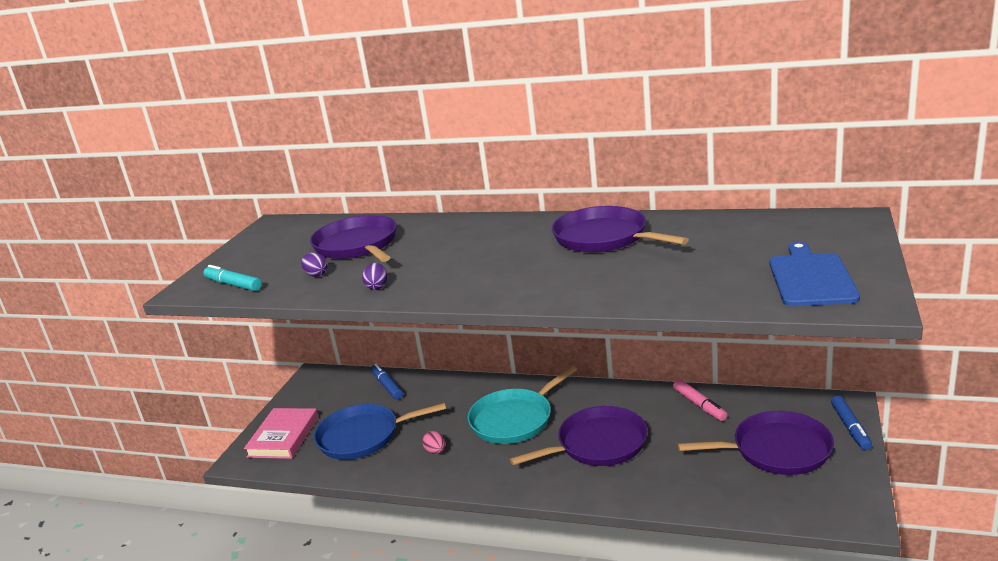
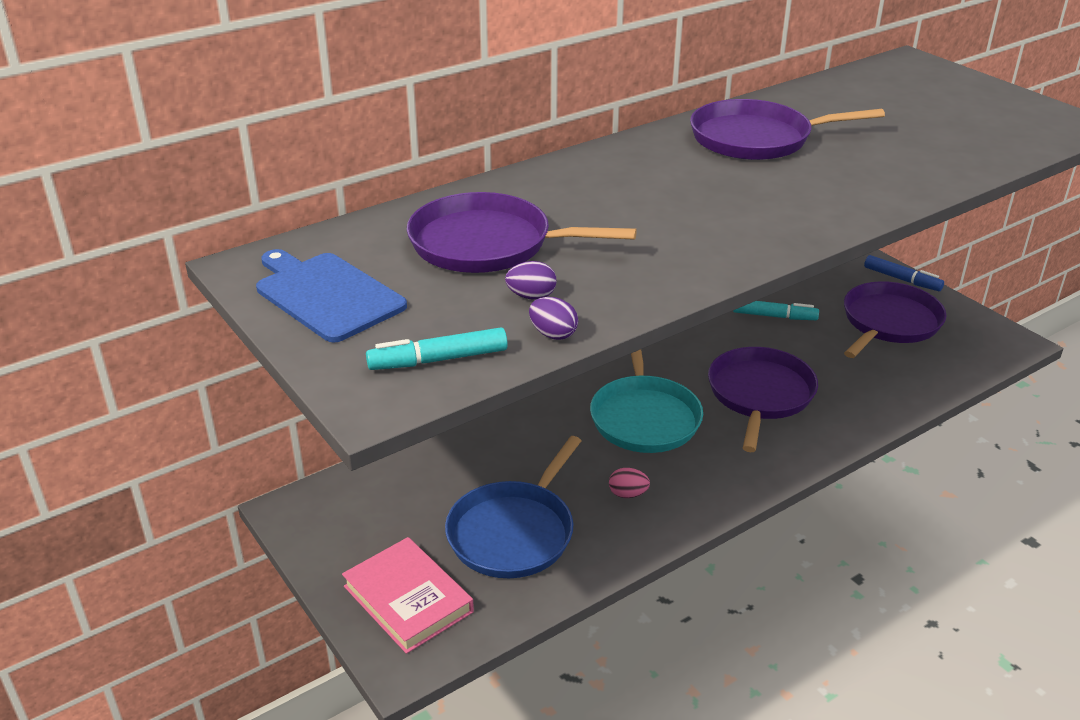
camera: 55 degrees left, 10 degrees up
purple egg [362,263,387,290] -> purple egg moved to [529,297,578,340]
blue marker [371,364,403,400] -> none
pink marker [673,379,727,421] -> turquoise marker [733,301,819,320]
blue cutting board [769,242,860,306] -> blue cutting board moved to [256,249,407,342]

